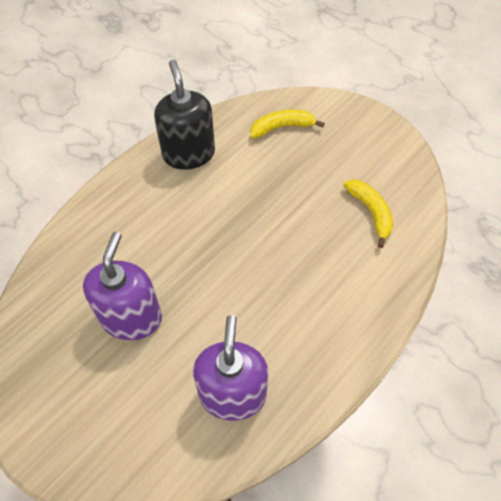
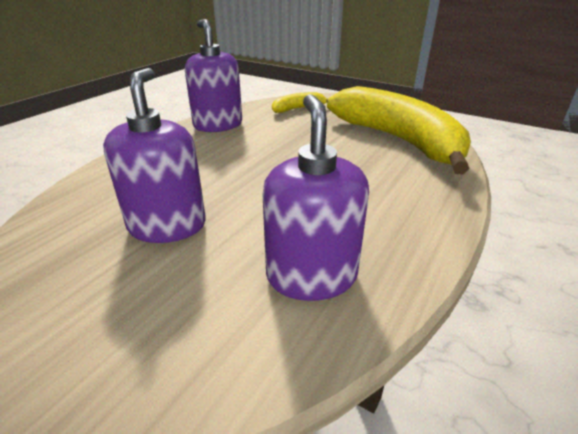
camera: 10 degrees left, 25 degrees down
black soap dispenser [154,60,215,170] -> purple soap dispenser [185,19,242,132]
yellow banana [343,179,393,248] -> yellow banana [327,86,471,175], size x2.33

